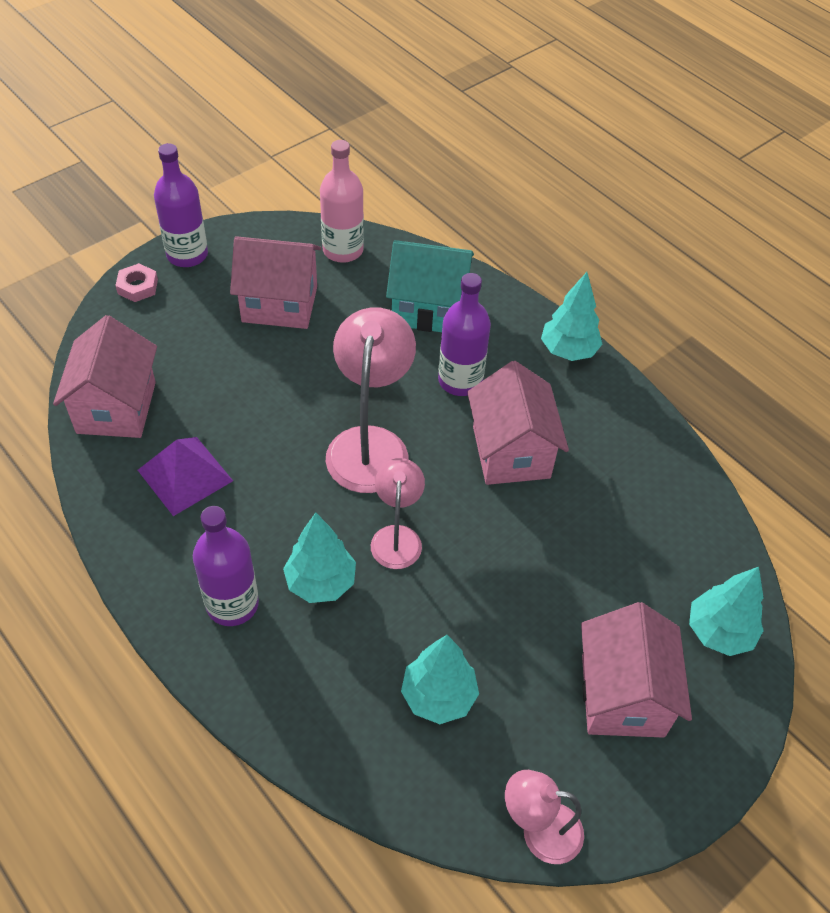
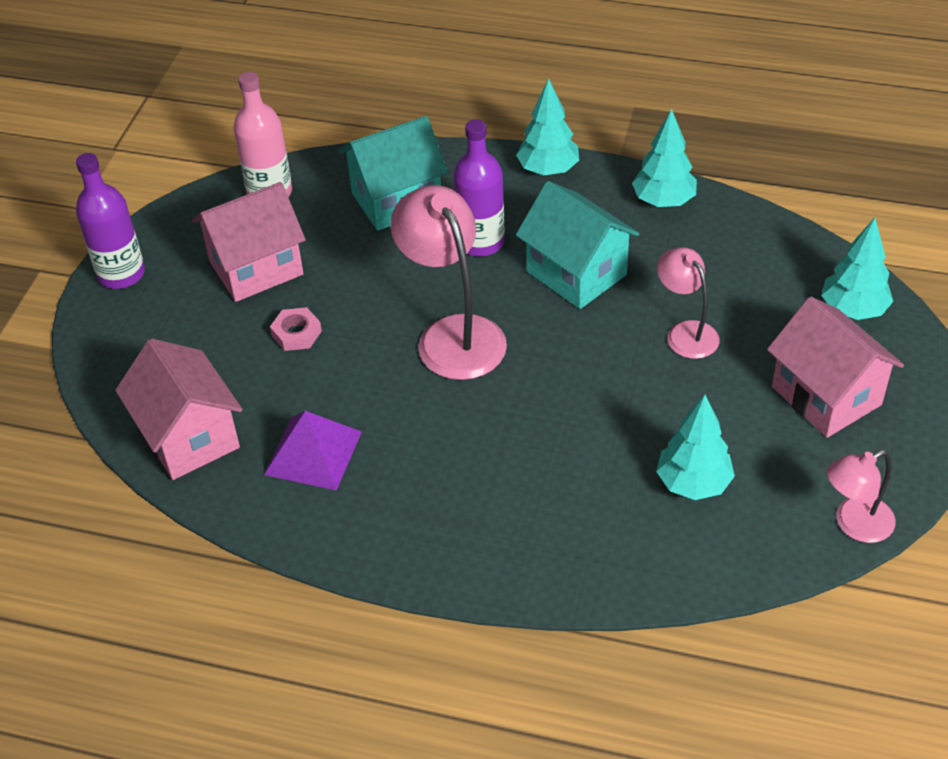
camera: 30 degrees left, 5 degrees down
pink nut [115,263,158,302] -> pink nut moved to [270,307,322,351]
purple bottle [193,506,259,626] -> none
turquoise tree [283,513,356,603] -> turquoise tree moved to [632,109,697,207]
pink lamp [371,458,425,569] -> pink lamp moved to [657,247,720,359]
pink house [467,361,569,485] -> turquoise house [516,181,639,309]

